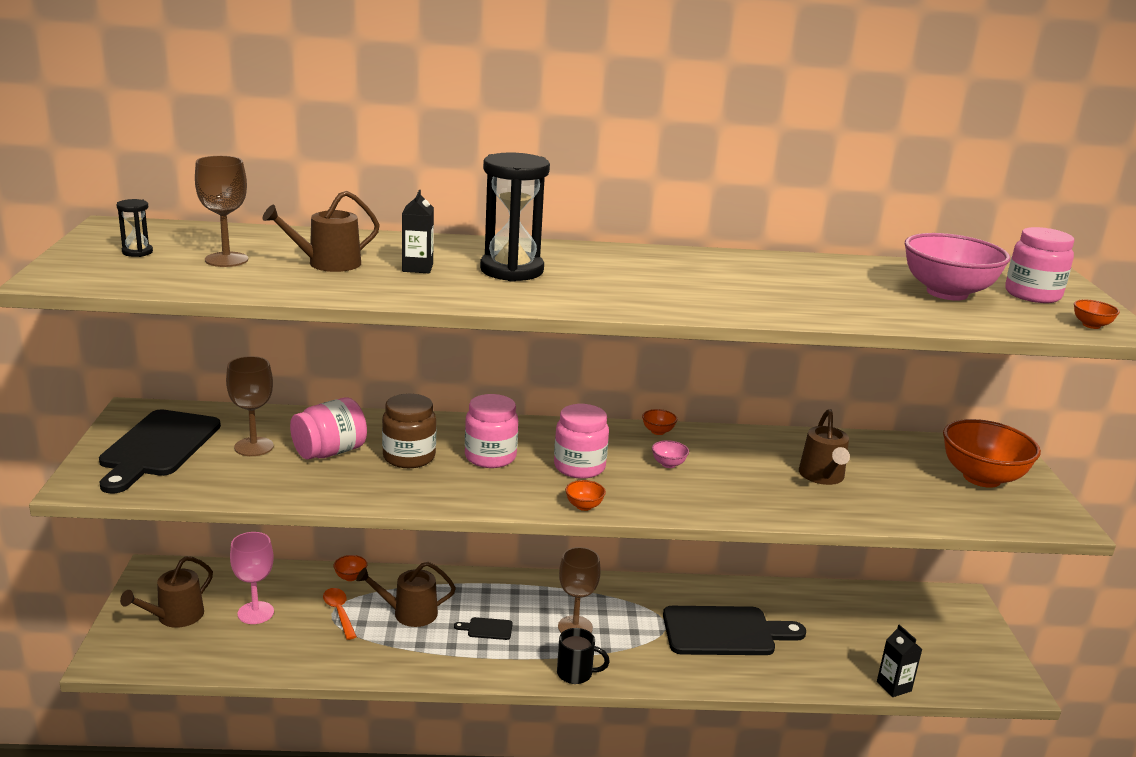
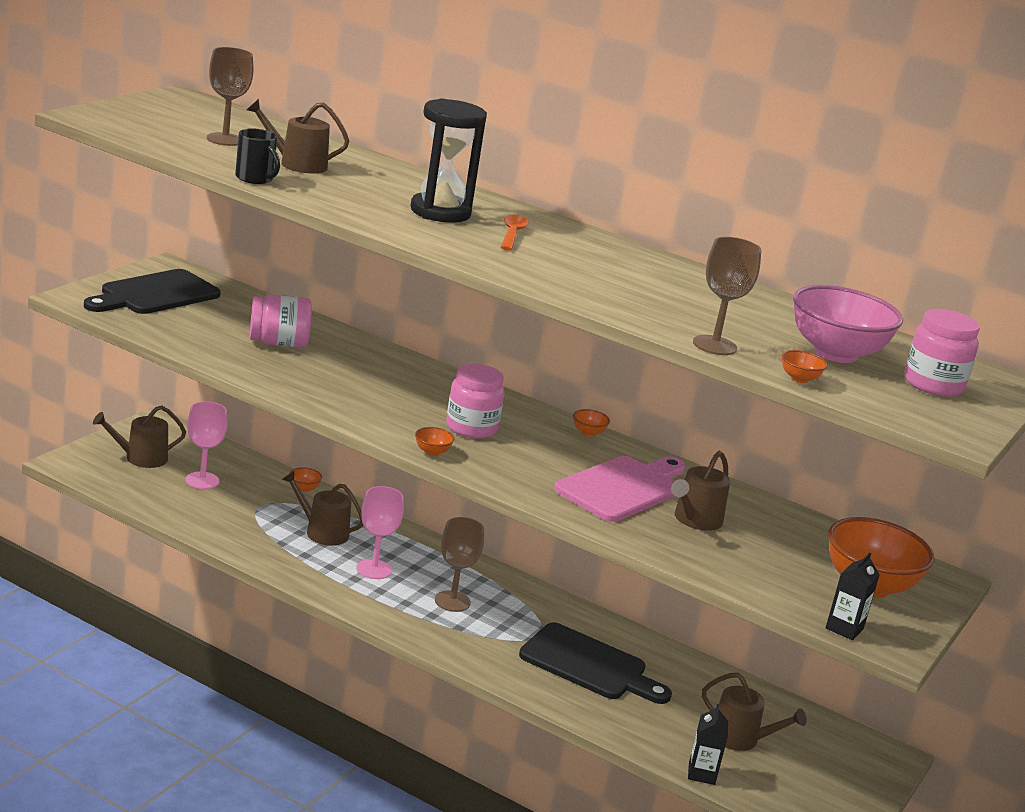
camera: 30 degrees right, 0 degrees up
black hourglass [116,199,153,257] -> none
brown goblet [226,356,274,456] -> brown goblet moved to [693,237,761,355]
orange spoon [323,588,357,640] -> orange spoon moved to [501,215,529,251]
brown jar [382,393,436,468] -> none
black carton [402,190,434,273] -> black carton moved to [826,553,880,640]
black cutting board [454,617,513,640] -> pink goblet [356,486,404,579]
pink jar [465,394,518,468] -> none
black mug [557,628,610,684] -> black mug moved to [235,128,280,184]
pink bowl [652,440,689,468] -> none
orange bowl [1074,300,1120,329] -> orange bowl moved to [782,350,827,383]
none -> pink cutting board [554,456,686,522]
none -> brown watering can [702,673,807,751]

